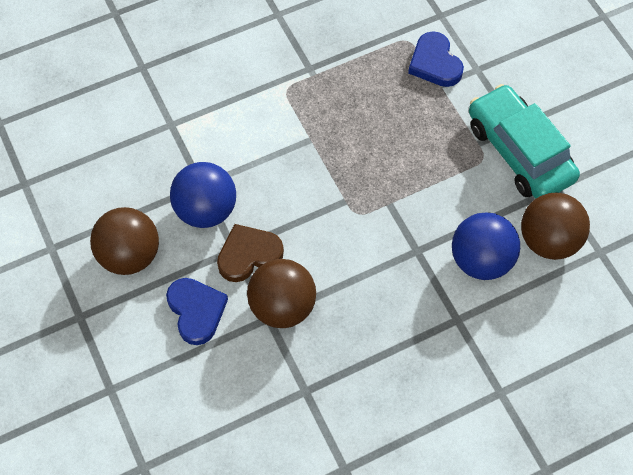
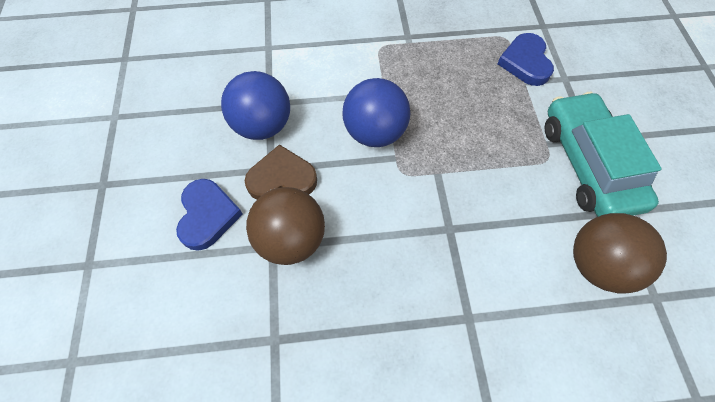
camera: 20 degrees right, 0 degrees up
brown ball [90,207,159,275] -> none
blue ball [452,212,520,280] -> blue ball moved to [343,78,410,147]

